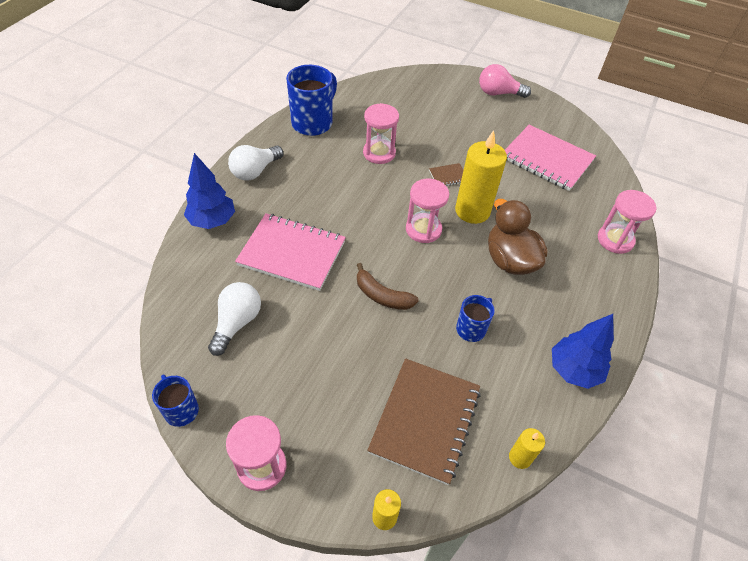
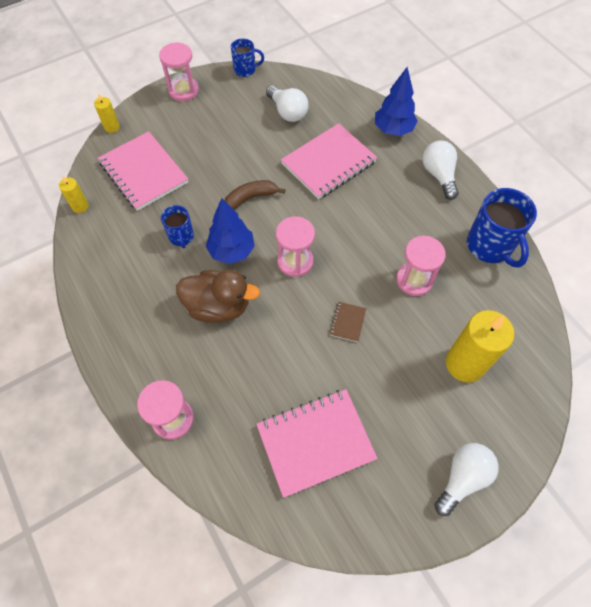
camera: 125 degrees right, 10 degrees up
brown notebook [367,358,481,485] -> pink notebook [98,131,188,211]
yellow candle [455,130,507,224] -> yellow candle moved to [446,310,515,383]
pink light bulb [479,64,531,98] -> white light bulb [434,443,499,516]
blue tree [552,314,614,389] -> blue tree moved to [206,198,255,264]

